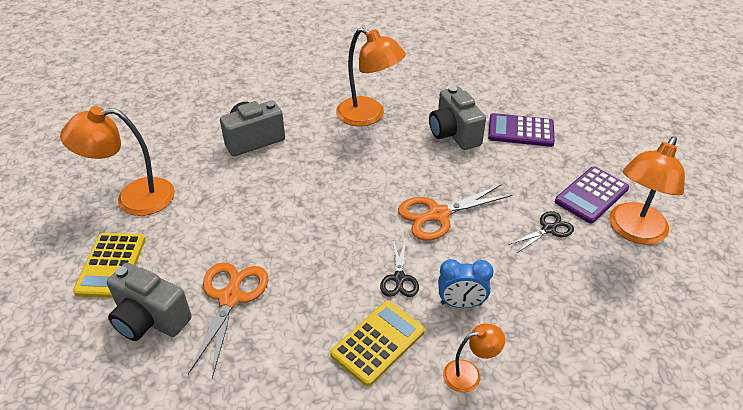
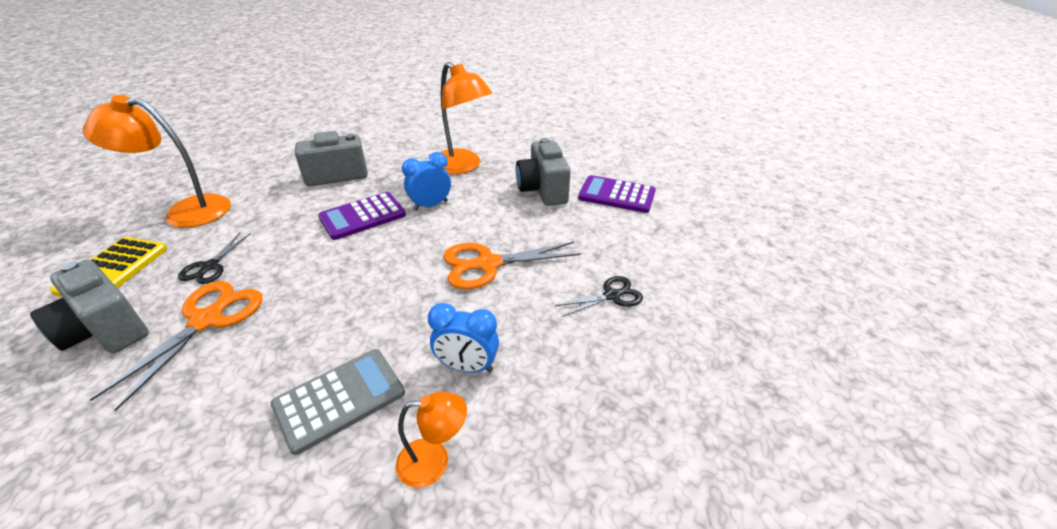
camera: 10 degrees right, 5 degrees down
yellow calculator [330,301,425,386] -> grey calculator [271,349,405,455]
black scissors [380,239,419,297] -> black scissors moved to [178,232,251,284]
purple calculator [555,166,629,224] -> purple calculator moved to [318,192,406,240]
orange lamp [609,136,685,245] -> none
none -> blue clock [402,152,451,211]

